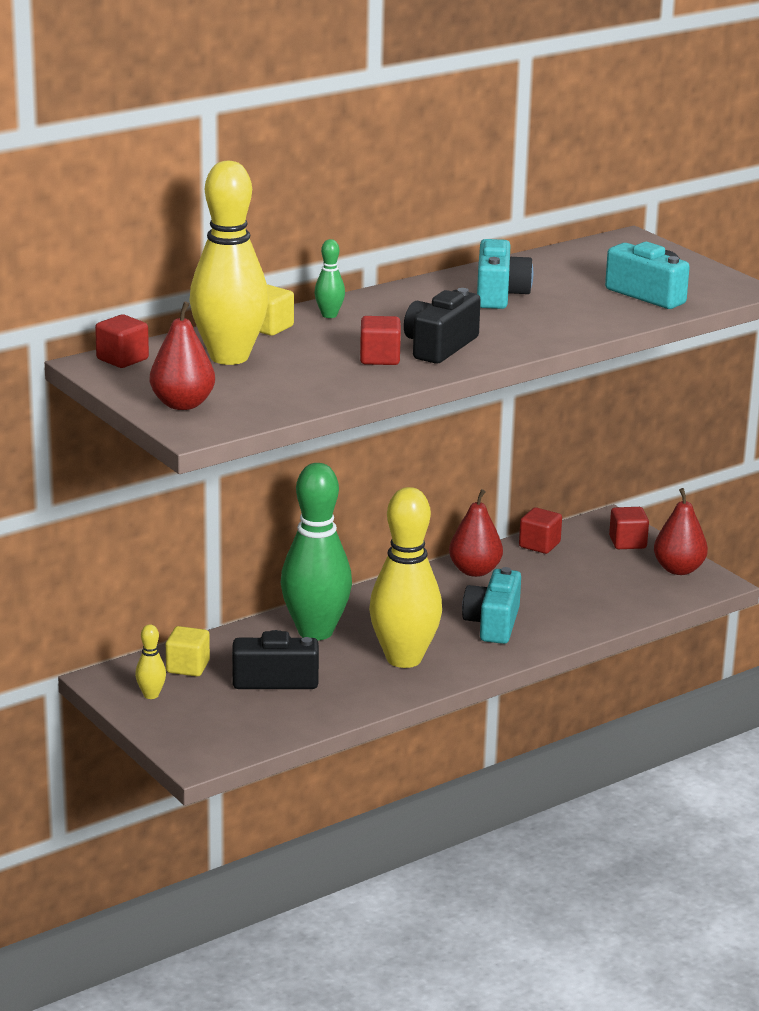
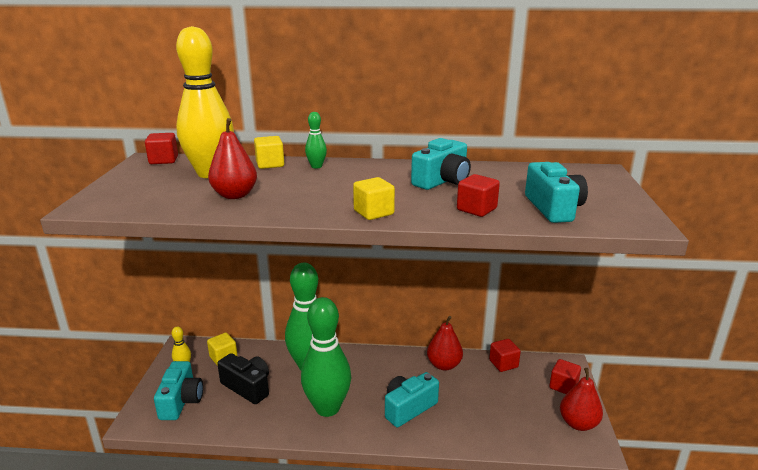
camera: 40 degrees right, 0 degrees up
red pear [150,301,215,410] -> red pear moved to [208,118,257,199]
red cube [360,316,401,365] -> red cube moved to [457,174,500,217]
yellow bowling pin [369,487,442,668] -> green bowling pin [301,297,351,417]
black camera [404,288,481,364] -> none
none -> turquoise camera [154,361,203,420]
none -> yellow cube [353,177,395,220]

